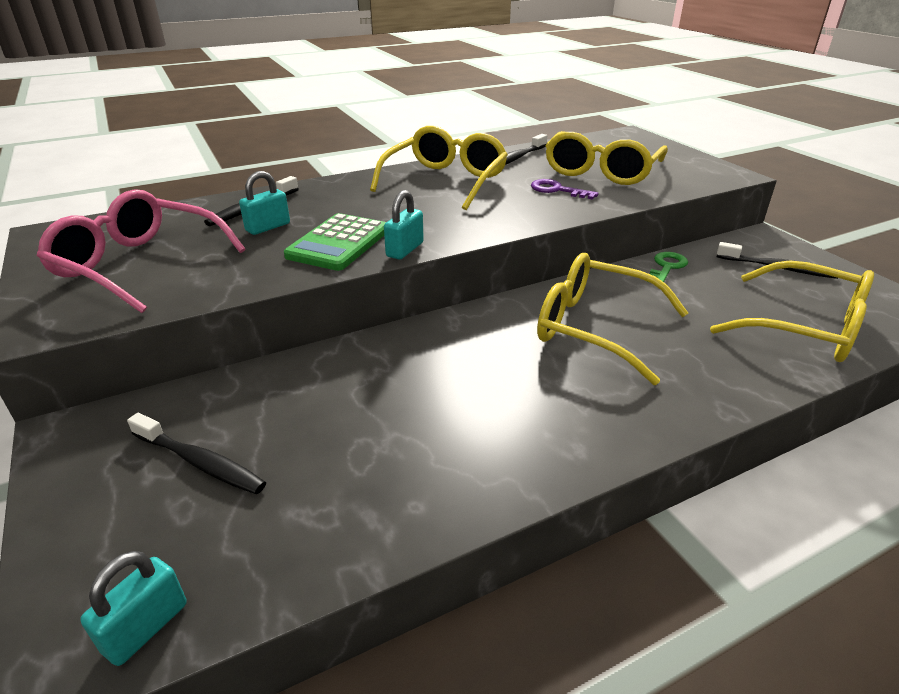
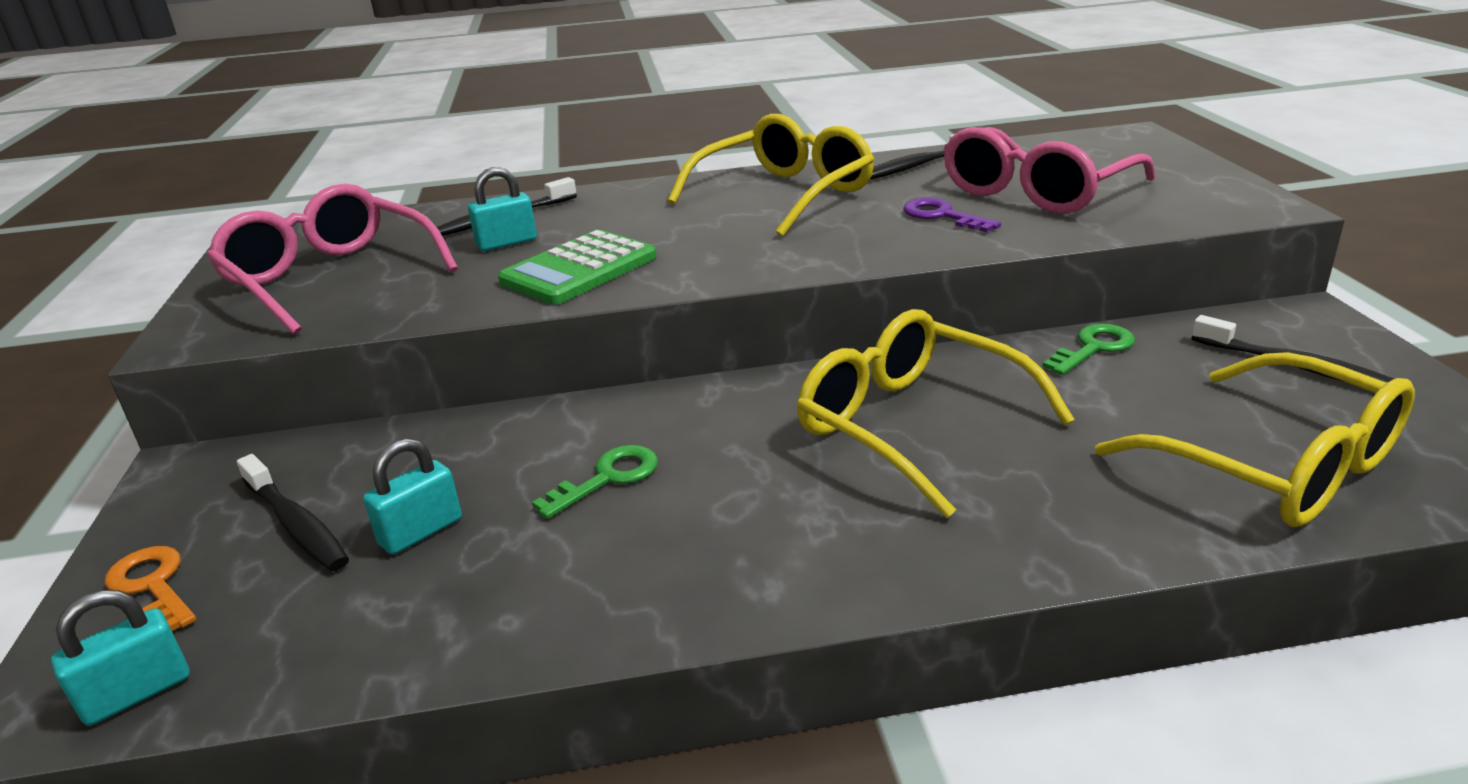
camera: 20 degrees right, 5 degrees down
turquoise padlock [384,190,424,259] -> turquoise padlock moved to [363,438,462,555]
yellow glasses [545,131,668,185] -> pink glasses [944,127,1156,214]
none -> orange key [105,546,197,631]
none -> green key [532,445,658,519]

